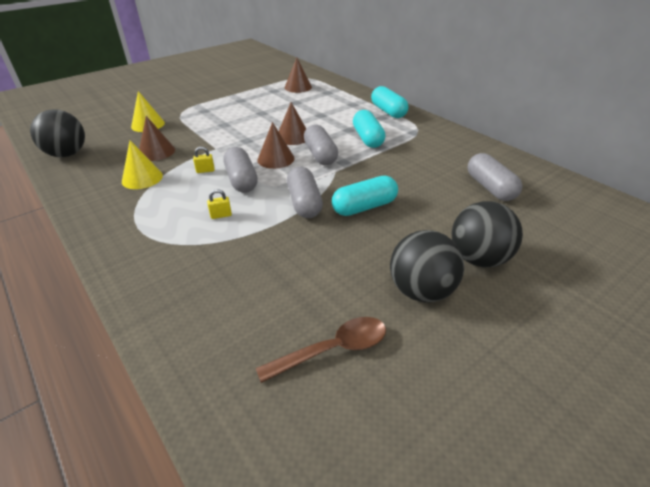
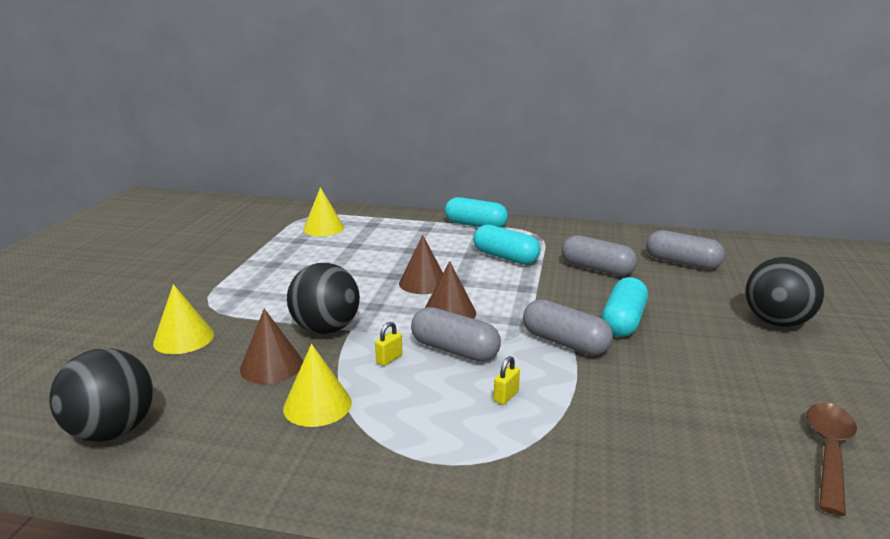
camera: 40 degrees left, 15 degrees down
brown cone [285,57,312,93] -> yellow cone [303,187,344,236]
grey capsule [304,125,338,165] -> grey capsule moved to [562,235,637,276]
black ball [390,230,464,303] -> black ball moved to [287,263,360,334]

